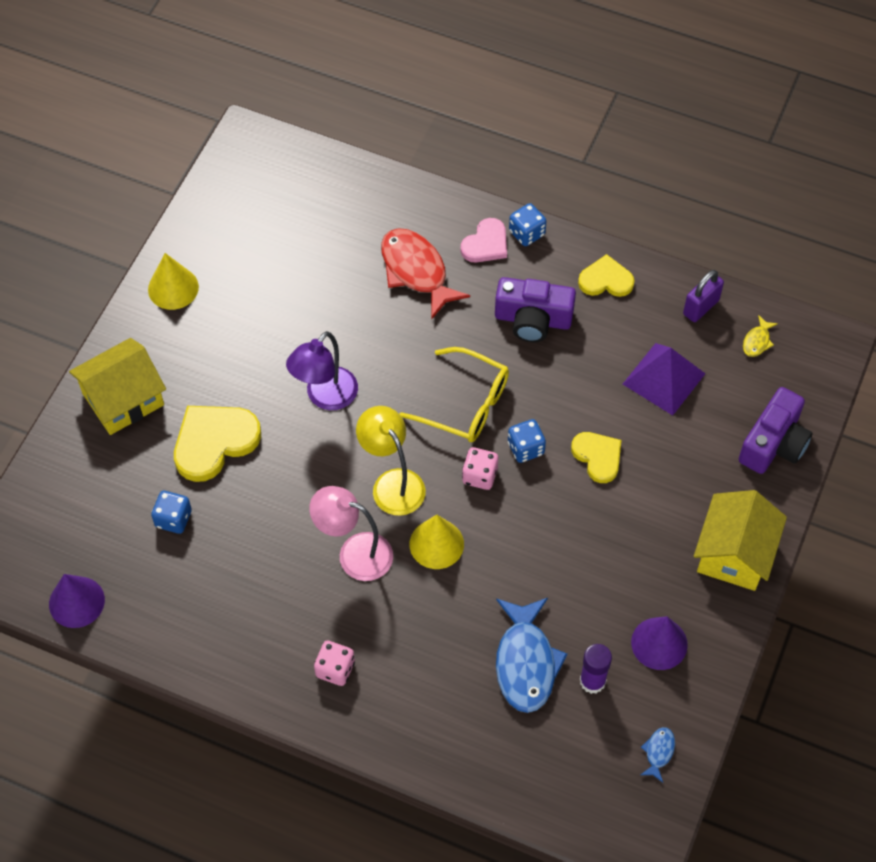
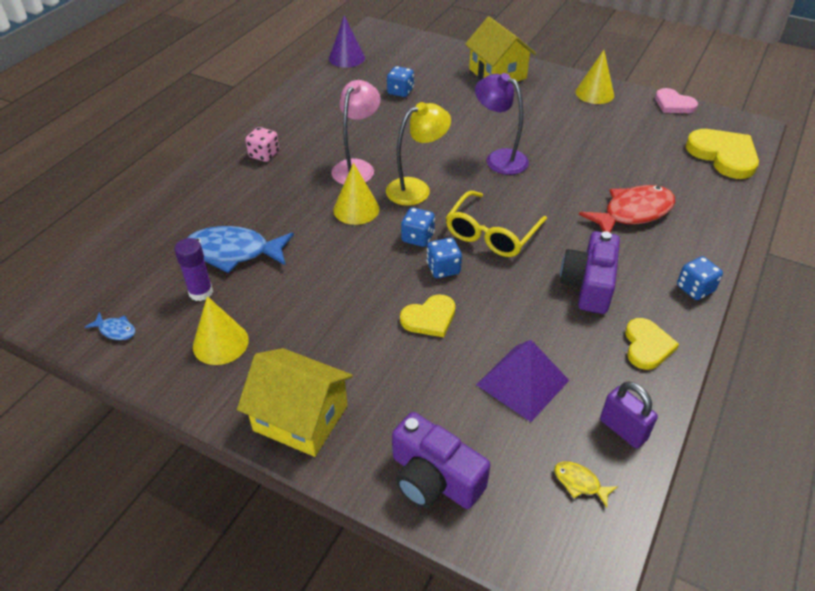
camera: 95 degrees right, 15 degrees down
yellow heart [174,406,261,482] -> yellow heart moved to [685,129,759,179]
pink heart [461,218,507,263] -> pink heart moved to [655,88,698,113]
pink dice [462,447,498,490] -> blue dice [401,207,435,247]
purple cone [631,616,688,670] -> yellow cone [193,296,249,365]

